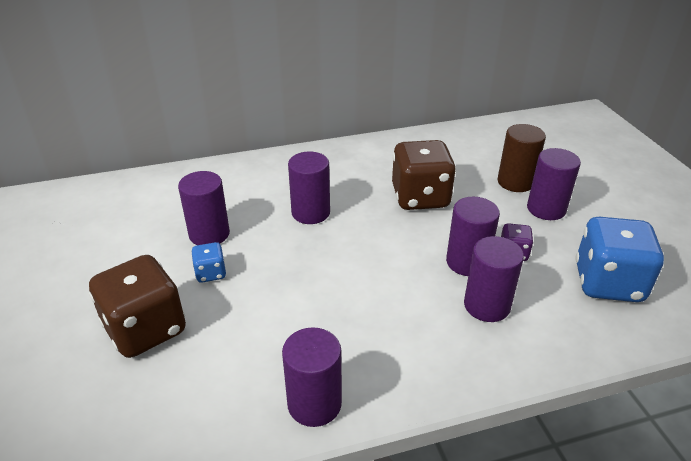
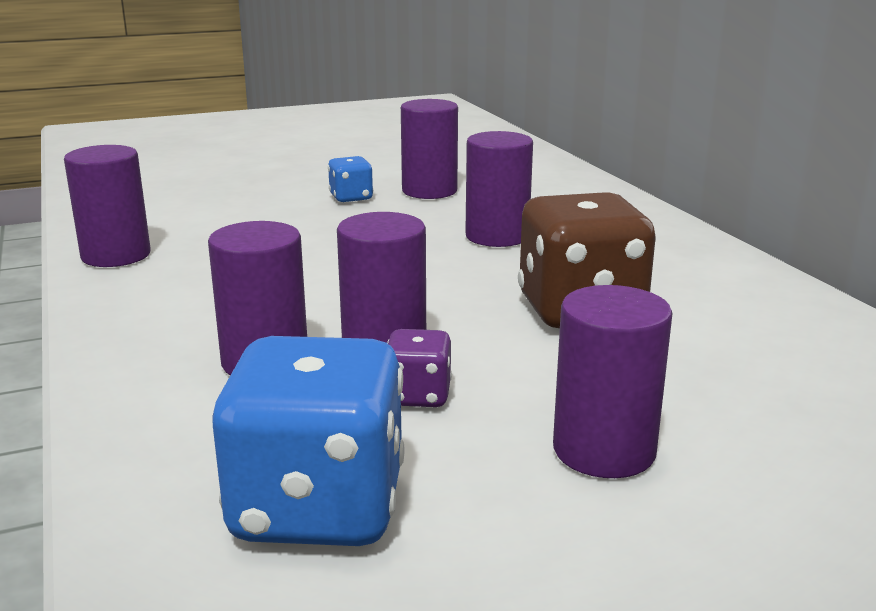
camera: 85 degrees right, 15 degrees down
brown dice [89,255,186,358] -> none
brown cylinder [497,124,546,192] -> none

